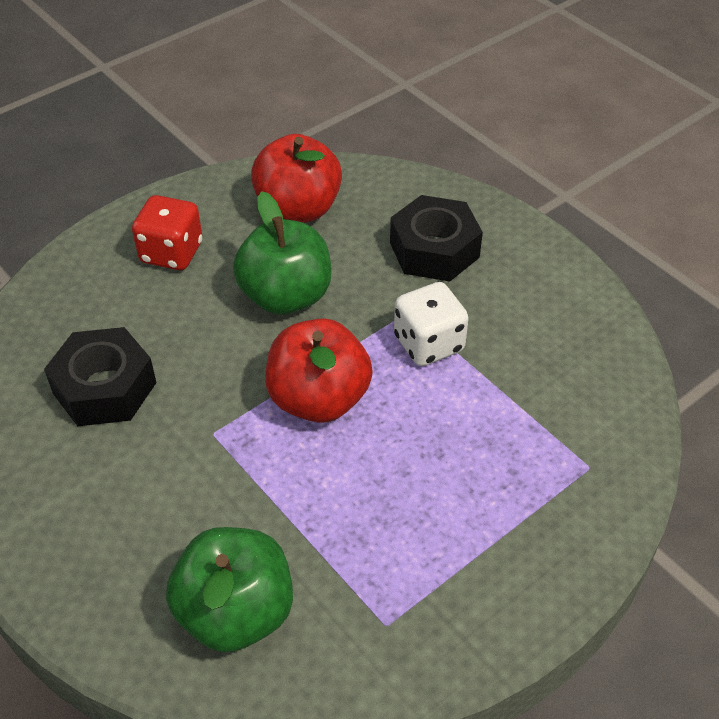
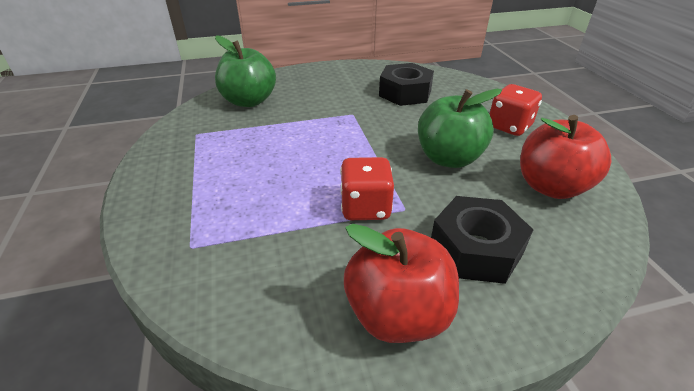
camera: 115 degrees right, 10 degrees down
red apple [265,318,373,423] -> red apple moved to [344,224,459,343]
white dice [394,282,469,366] -> red dice [340,157,394,220]

